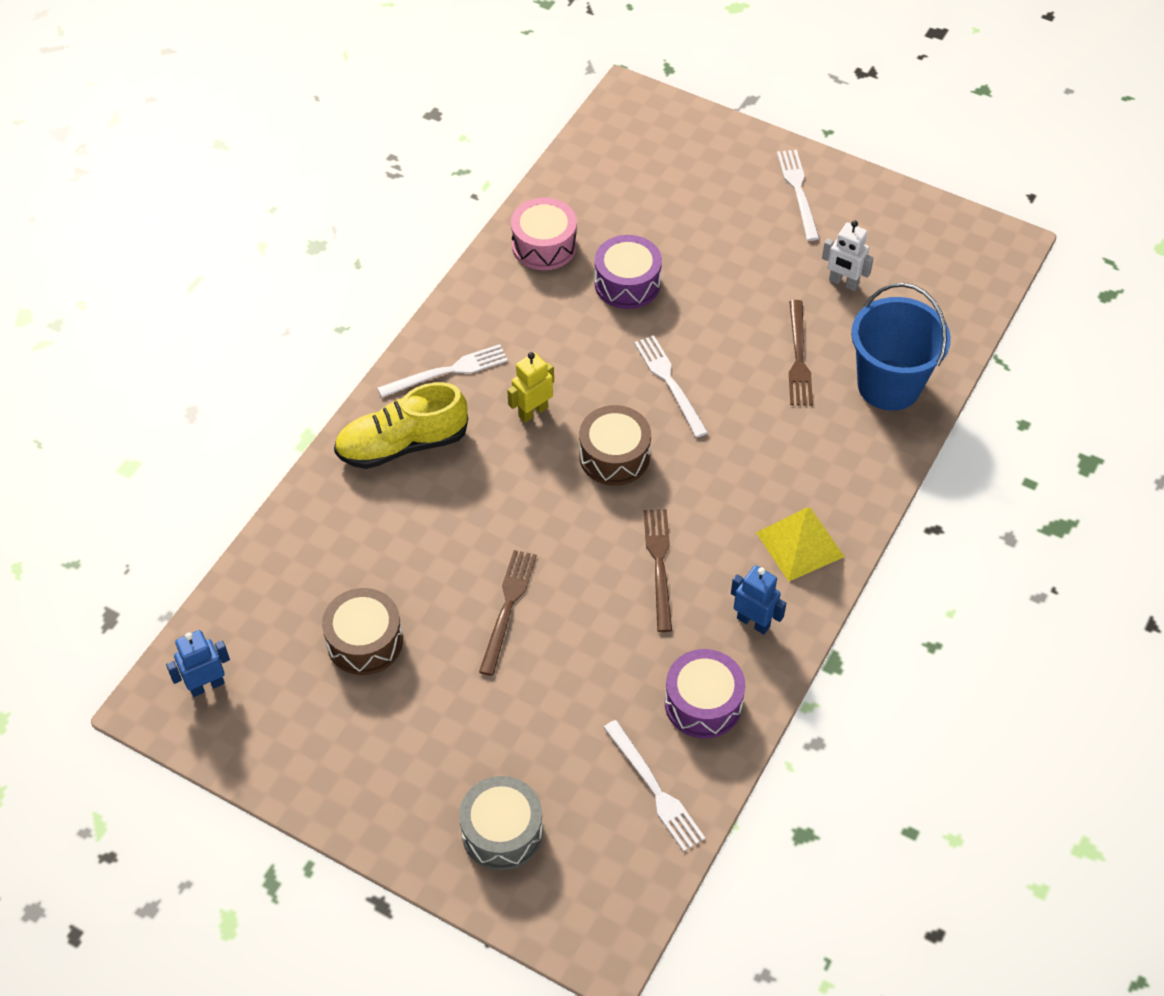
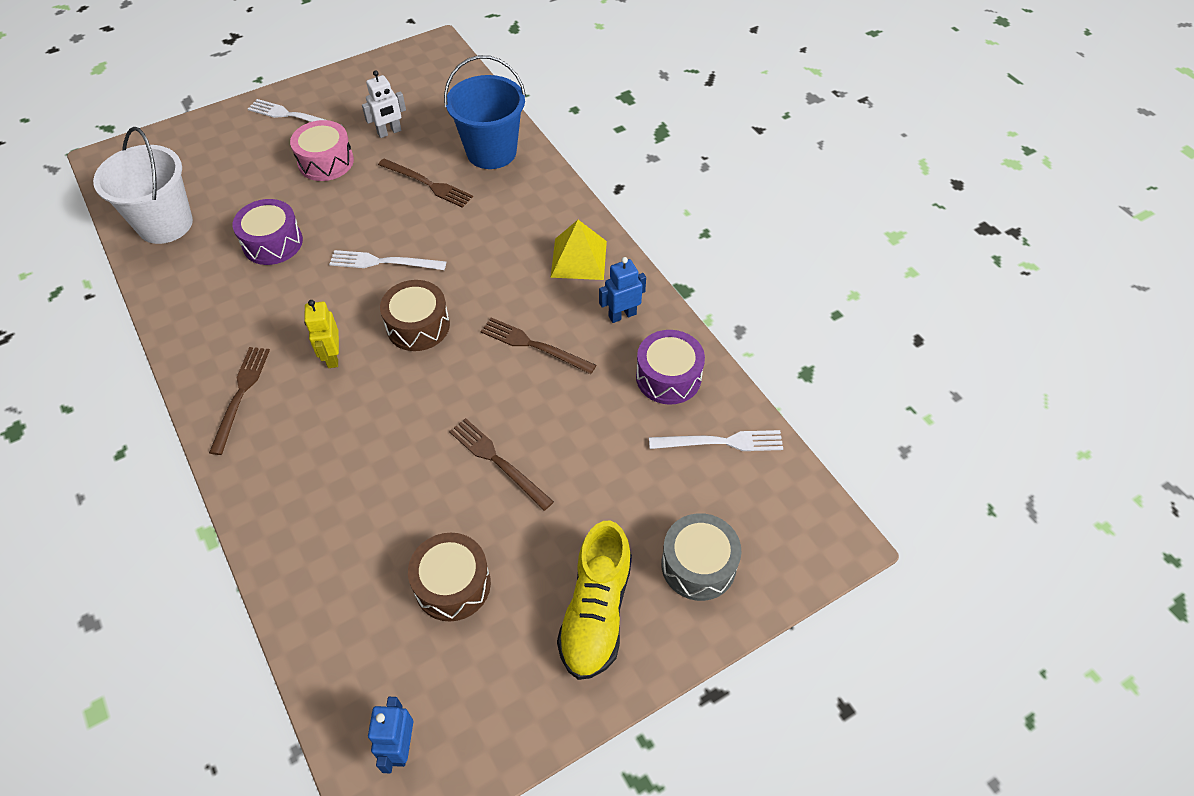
camera: 60 degrees left, 0 degrees up
yellow shoe [334,382,468,469] -> yellow shoe moved to [557,521,632,680]
white fork [378,344,508,397] -> brown fork [209,347,270,455]
pink drum [511,197,577,270] -> pink drum moved to [290,120,354,181]
none -> white bucket [93,127,193,244]

